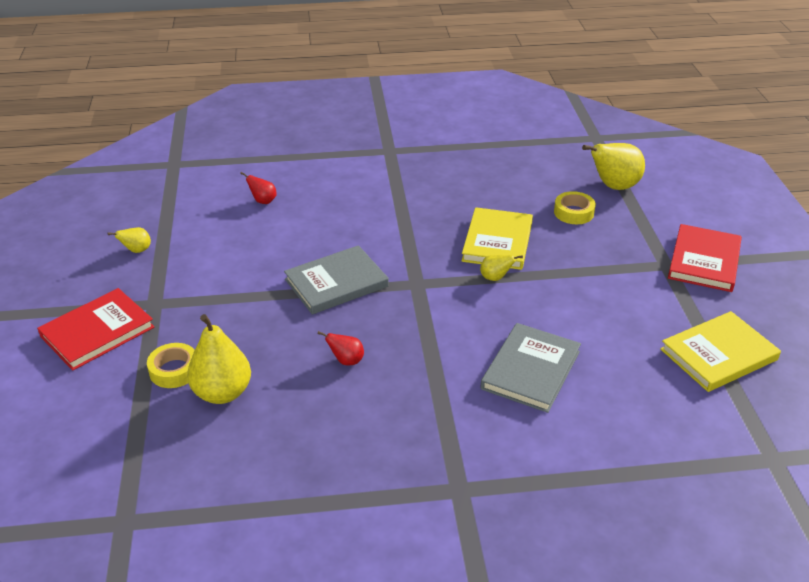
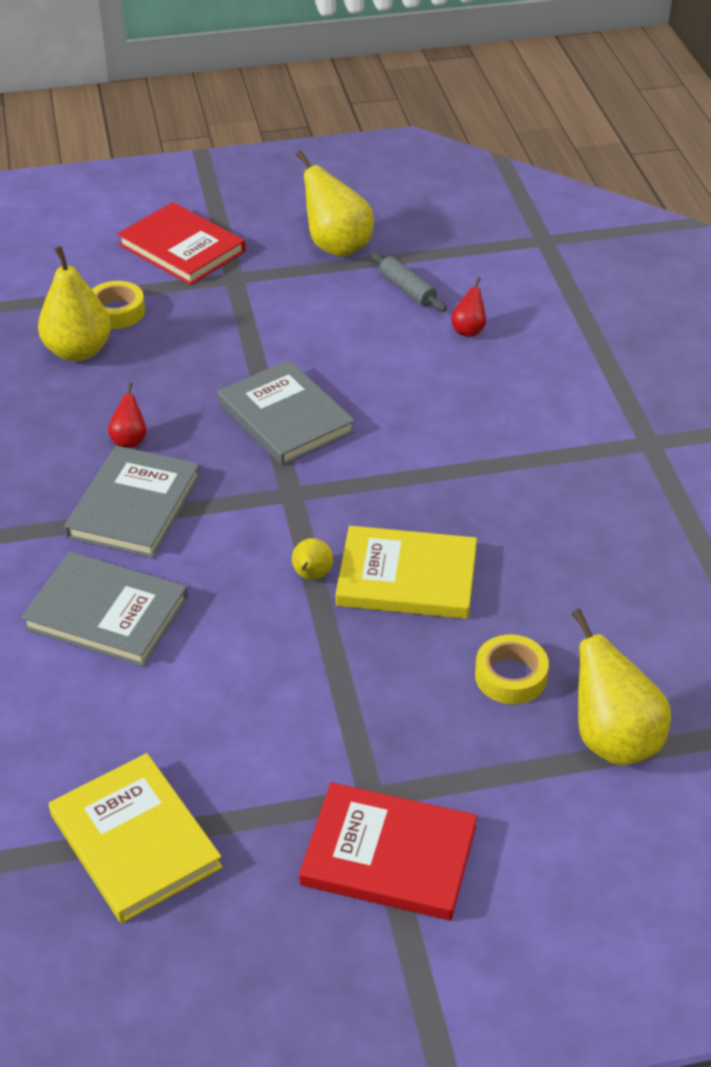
camera: 85 degrees right, 5 degrees up
yellow pear [107,227,151,253] -> yellow pear [296,150,374,257], size x2.00
none -> grey book [64,445,201,558]
none -> grey rolling pin [370,252,447,312]

